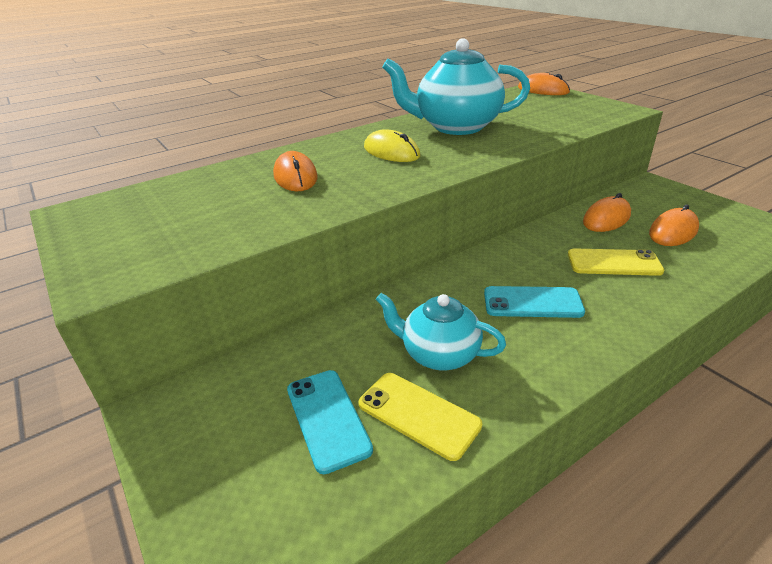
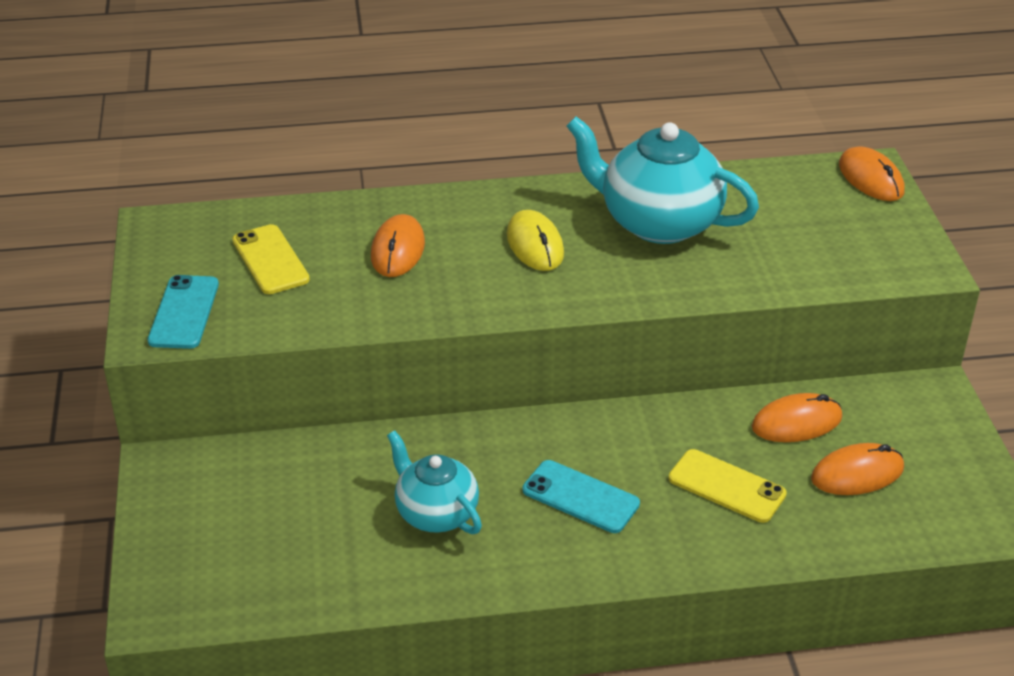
camera: 25 degrees right, 5 degrees up
turquoise phone [287,370,373,474] -> turquoise phone moved to [148,275,219,349]
yellow phone [358,373,482,461] -> yellow phone moved to [232,224,310,294]

